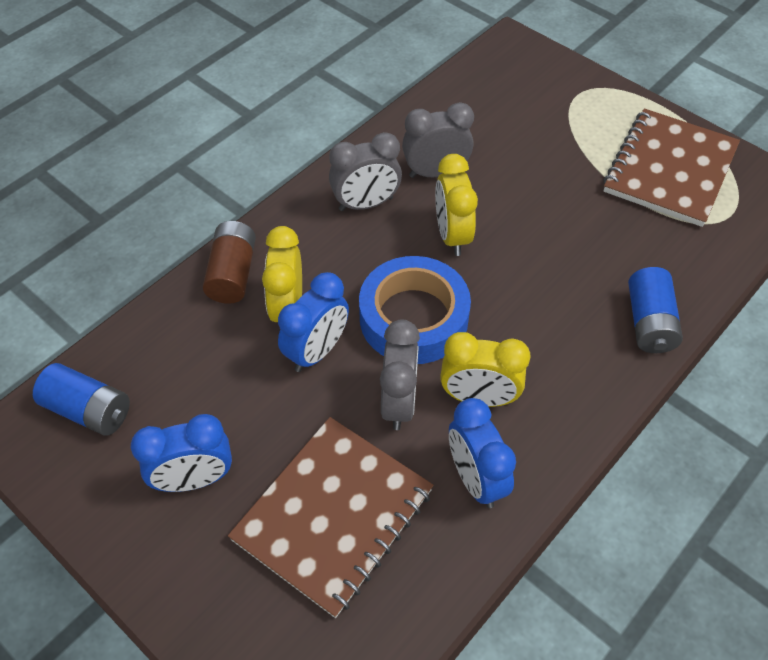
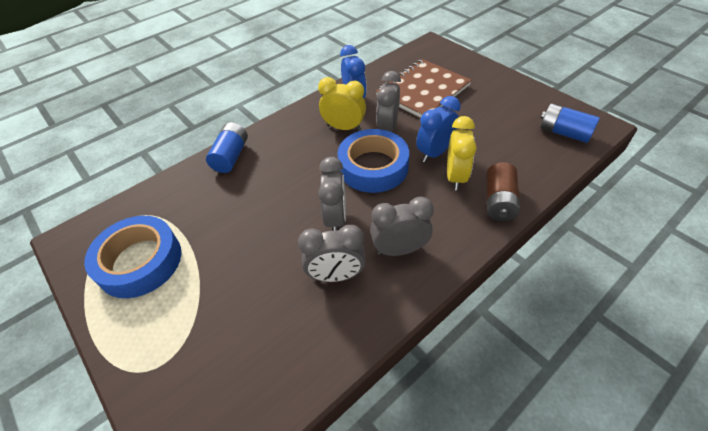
camera: 170 degrees left, 5 degrees down
blue clock [131,414,232,492] -> none
yellow clock [435,154,478,256] -> grey clock [318,157,346,231]
brown notebook [603,109,740,227] -> blue tape [84,216,181,298]

